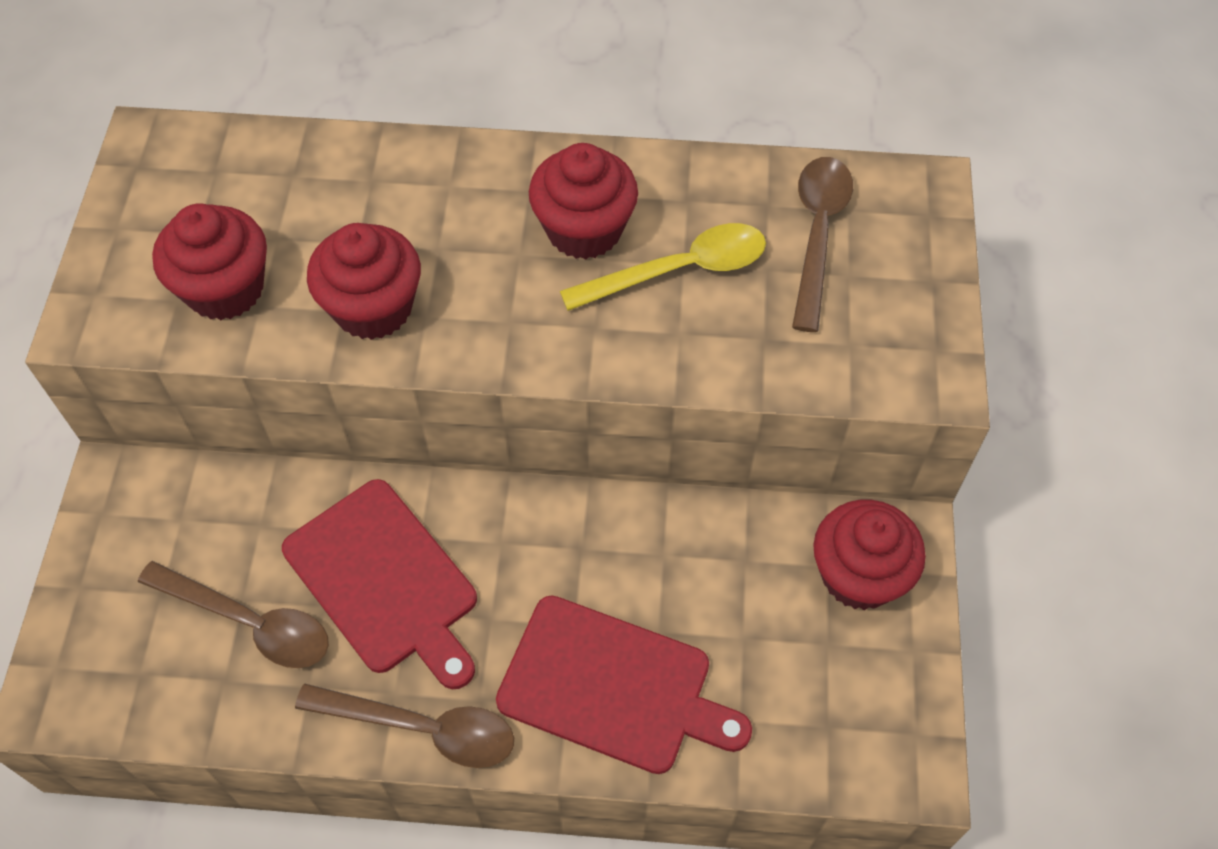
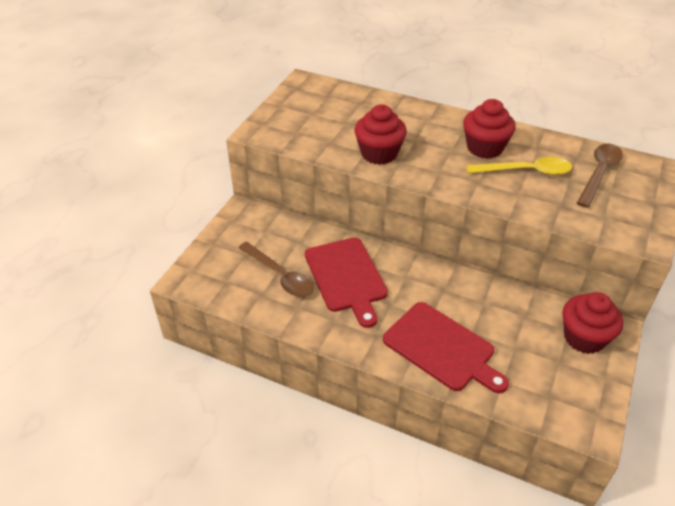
camera: 20 degrees right, 15 degrees down
red cupcake [152,203,267,320] -> none
brown spoon [295,684,514,768] -> none

